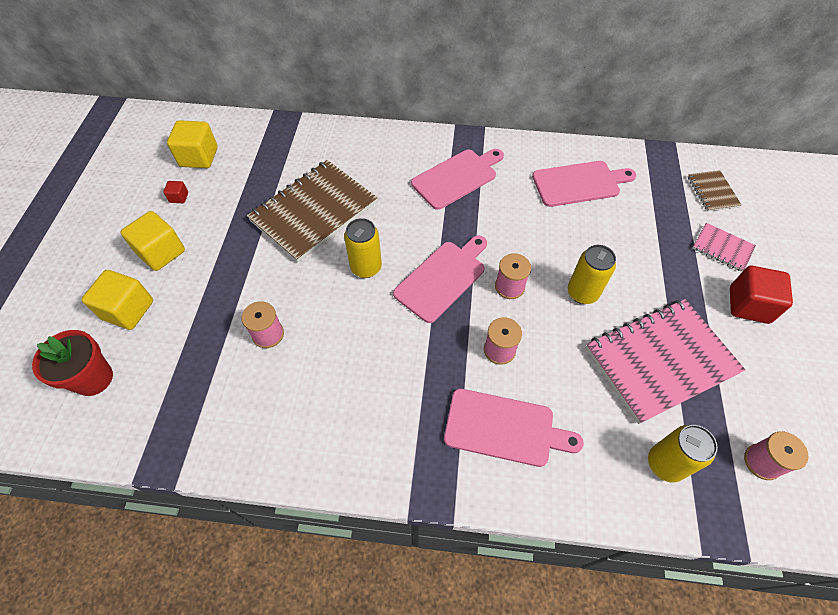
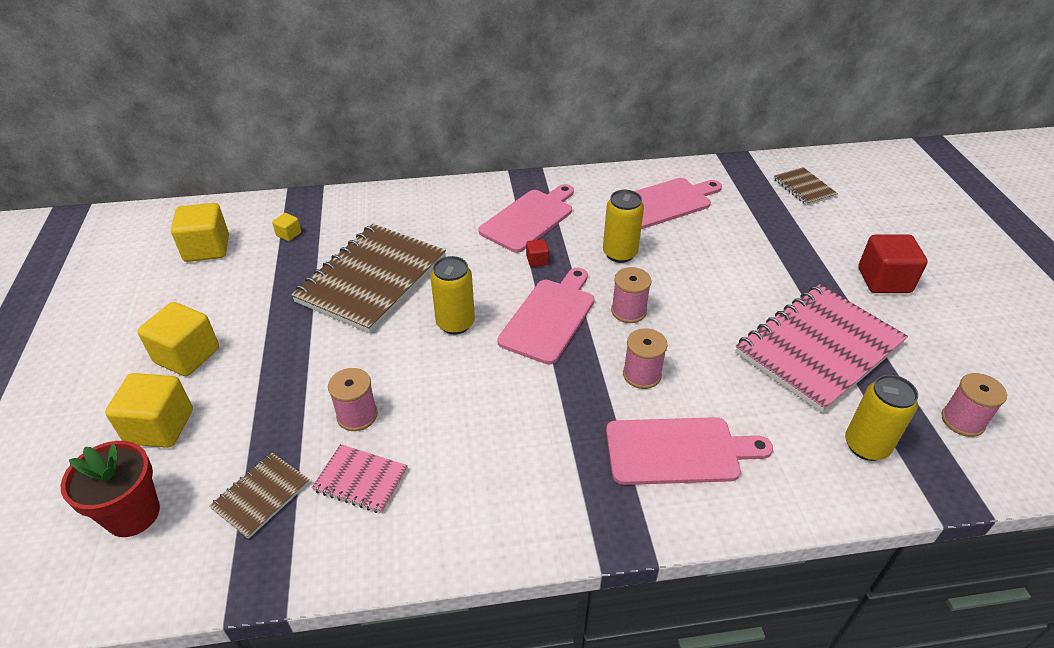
camera: 15 degrees left, 15 degrees down
red cube [163,181,188,203] -> red cube moved to [526,239,549,267]
yellow can [568,245,616,304] -> yellow can moved to [603,190,644,263]
pink notebook [692,223,756,272] -> pink notebook moved to [312,444,408,514]
none -> brown notebook [209,452,310,539]
none -> yellow cube [272,213,301,241]

